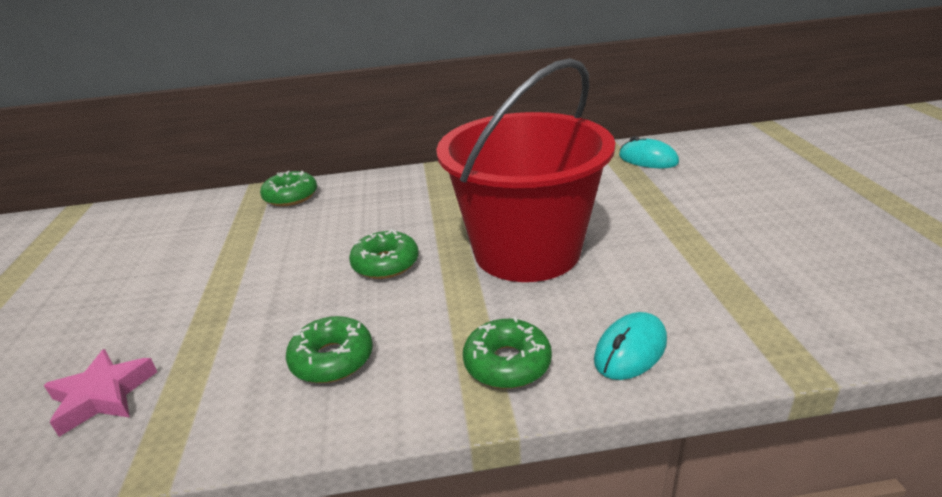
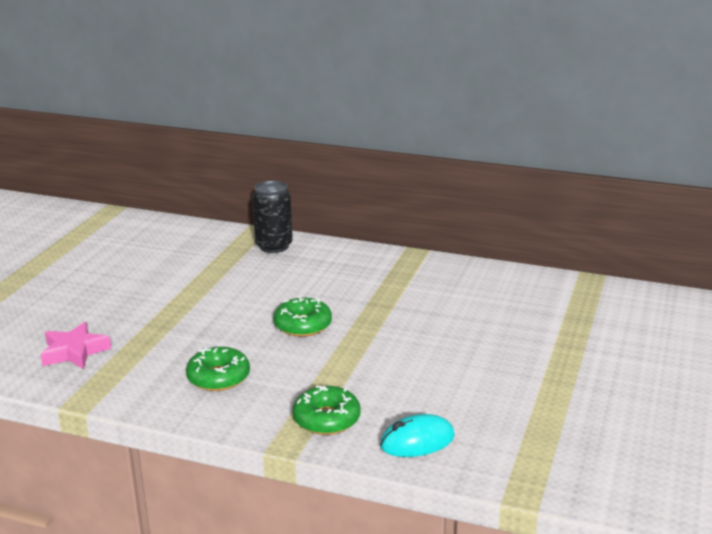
camera: 25 degrees right, 5 degrees down
green donut [260,171,317,206] -> black can [252,180,293,253]
red bucket [436,58,615,282] -> none
turquoise mouse [619,136,679,168] -> none

